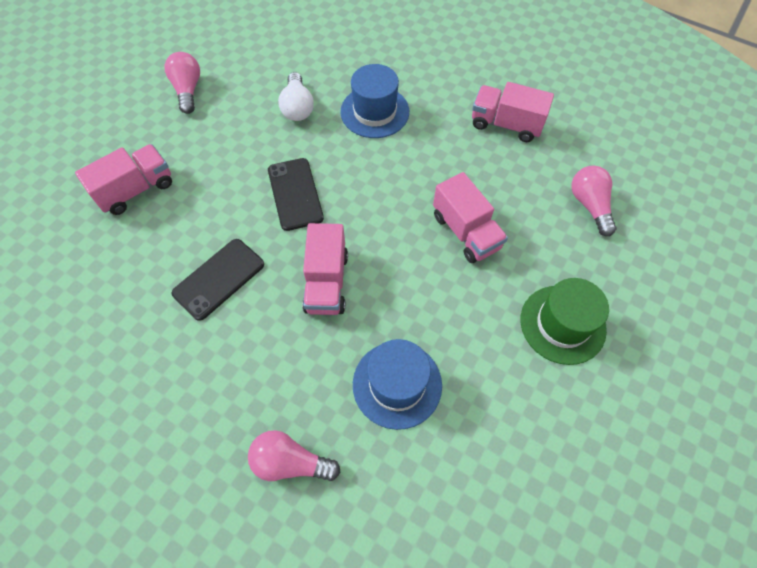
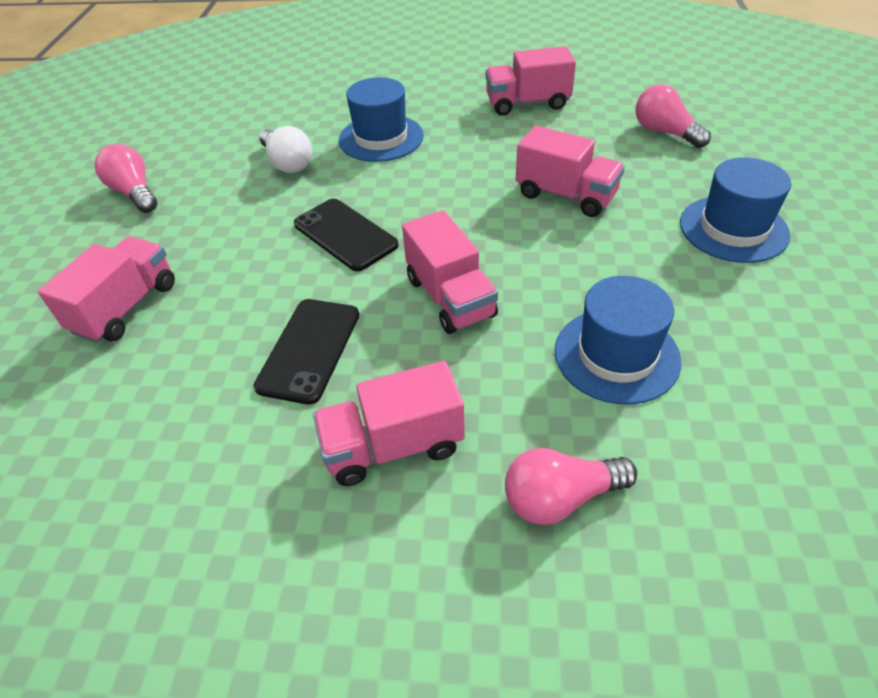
camera: 25 degrees left, 15 degrees down
green hat [521,278,609,365] -> blue hat [680,157,791,263]
none -> pink truck [313,361,465,486]

